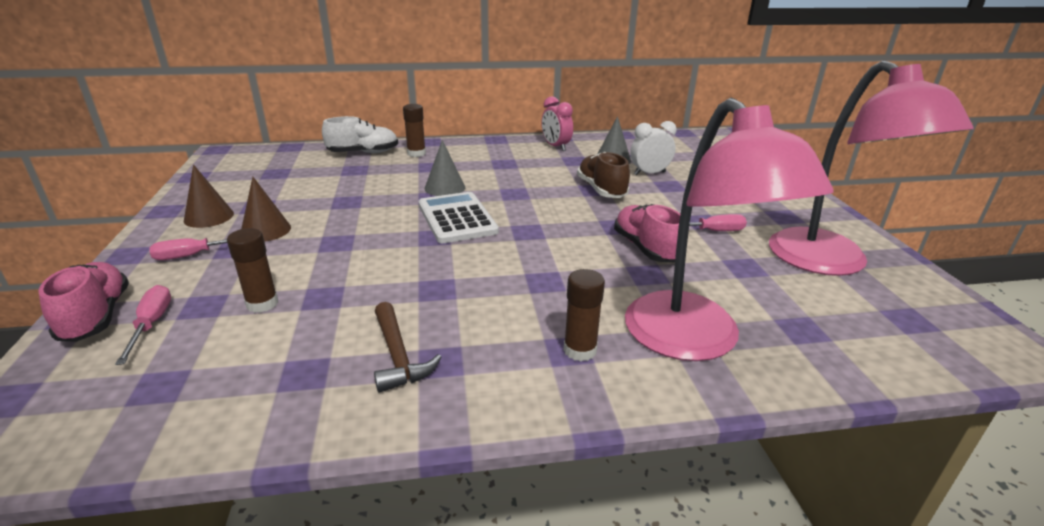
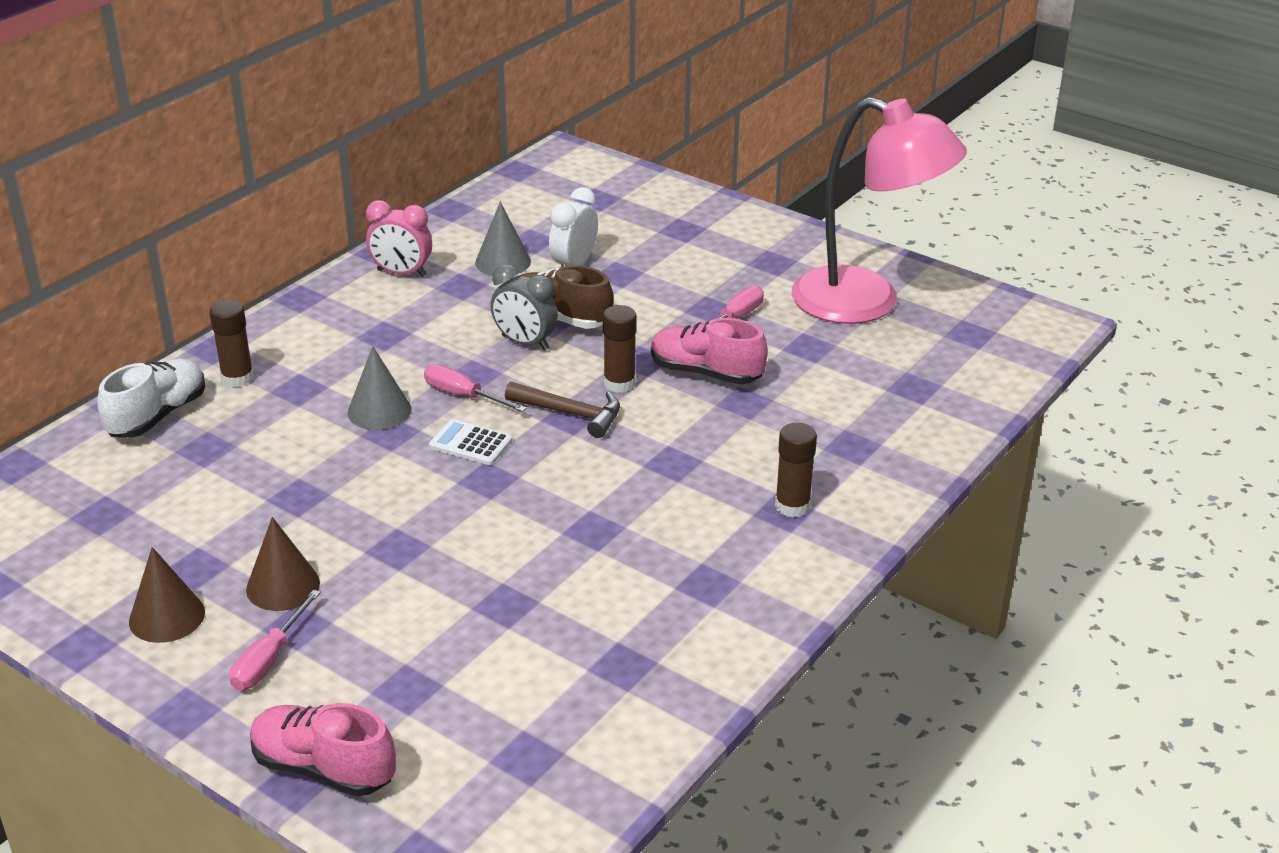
camera: 45 degrees left, 5 degrees up
pink screwdriver [115,285,171,365] -> pink screwdriver moved to [424,364,527,412]
brown glue stick [227,228,278,313] -> brown glue stick moved to [603,305,637,393]
brown hammer [374,302,442,393] -> brown hammer moved to [505,382,620,438]
white calculator [418,192,499,243] -> white calculator [429,419,512,465], size x0.55
pink lamp [625,98,833,361] -> none
none -> grey clock [490,264,558,351]

